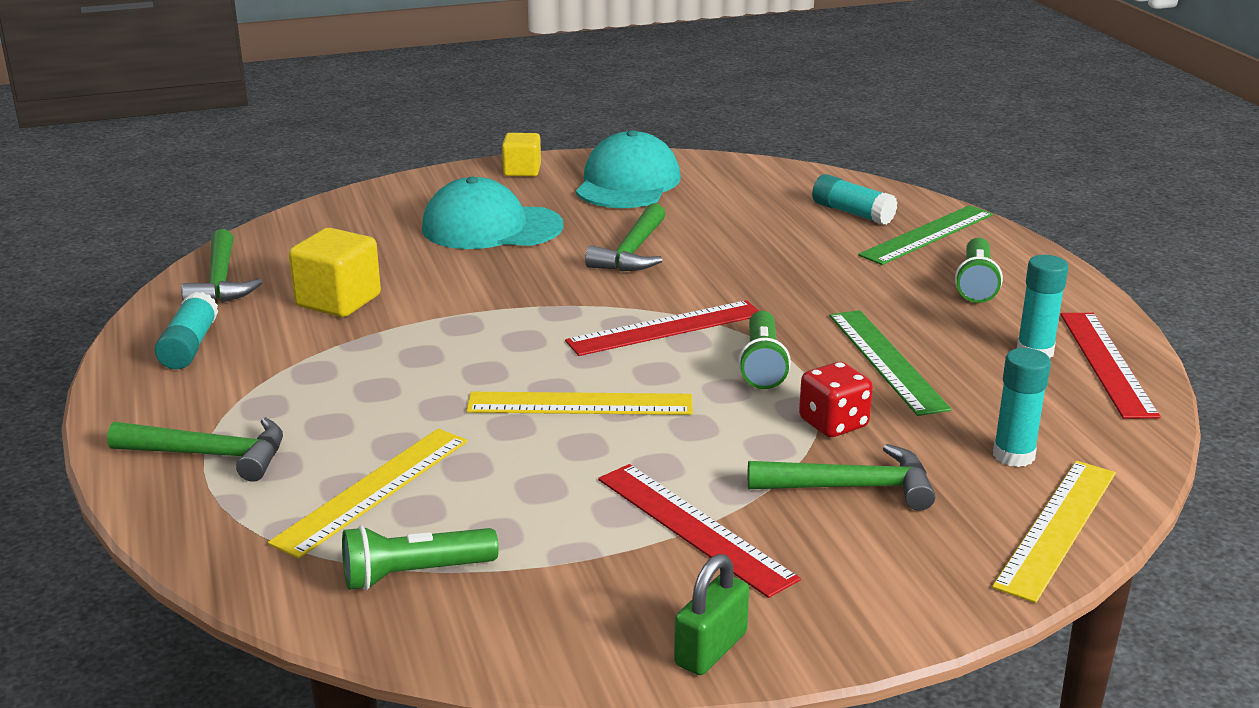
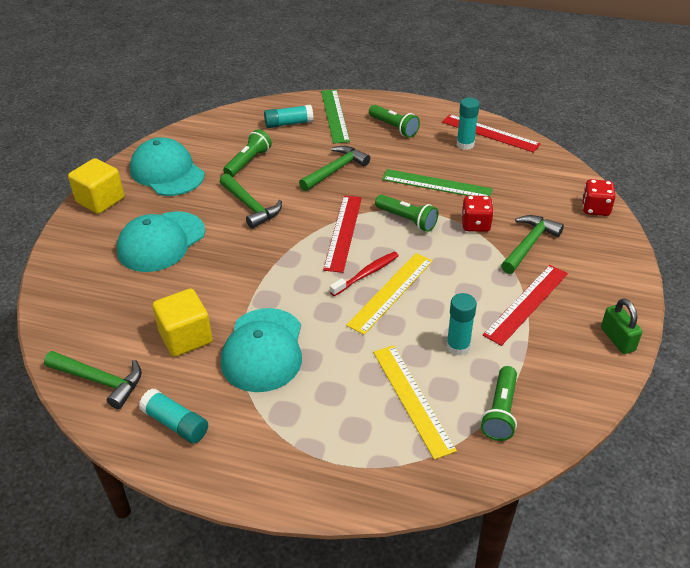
camera: 55 degrees left, 15 degrees up
green hammer [107,417,283,482] -> green hammer moved to [299,146,370,191]
yellow cube [502,133,541,177] -> yellow cube [68,158,124,214], size x1.53
red ruler [598,464,801,598] -> red ruler turned 45 degrees counterclockwise [483,265,568,346]
yellow ruler [992,461,1116,603] -> red dice [582,179,616,216]
turquoise glue stick [993,348,1051,467] -> turquoise glue stick moved to [446,293,477,356]
none -> turquoise cap [221,308,302,392]
none -> green flashlight [223,129,272,177]
none -> red toothbrush [330,252,399,296]

